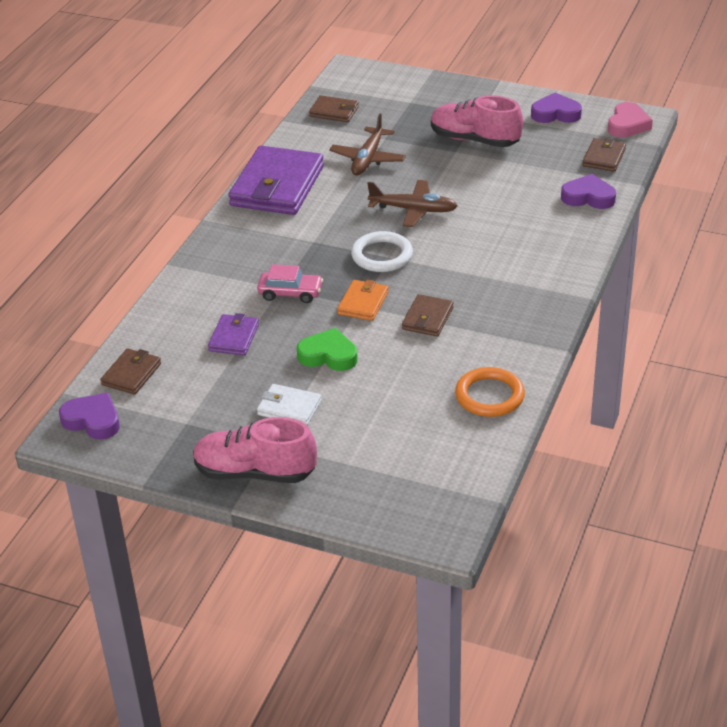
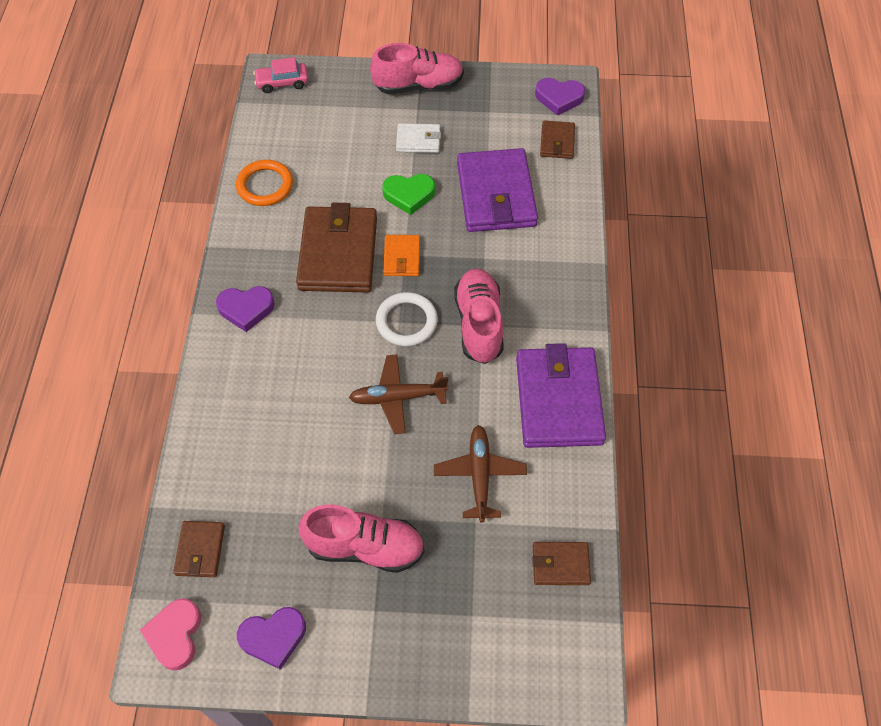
camera: 160 degrees right, 20 degrees up
purple wallet [208,313,259,355] -> purple wallet [457,148,538,232], size x2.05
pink car [257,264,323,303] -> pink car moved to [253,57,308,93]
brown wallet [402,294,454,337] -> brown wallet [296,203,377,293], size x2.05
purple heart [561,174,616,209] -> purple heart moved to [216,286,275,332]
none -> pink shoe [454,269,504,364]

